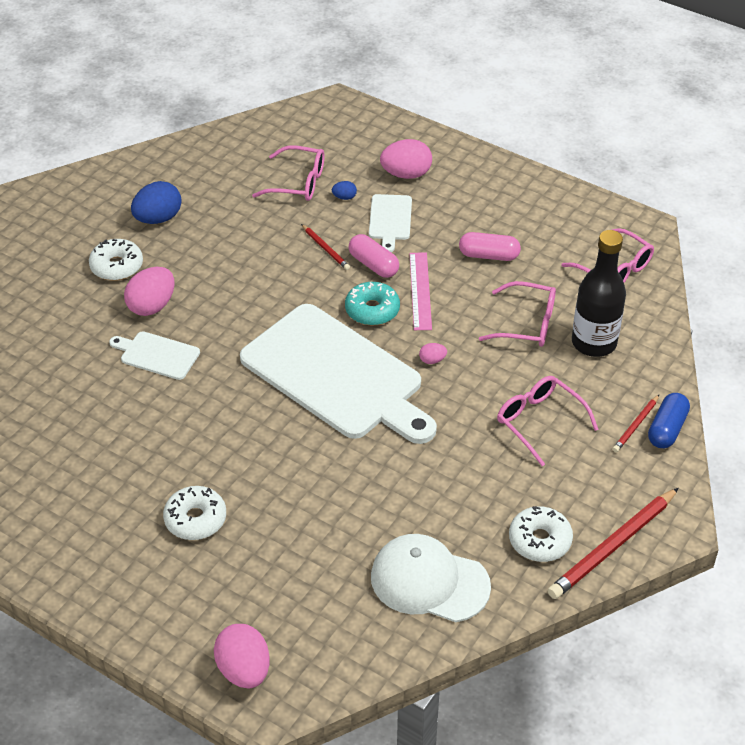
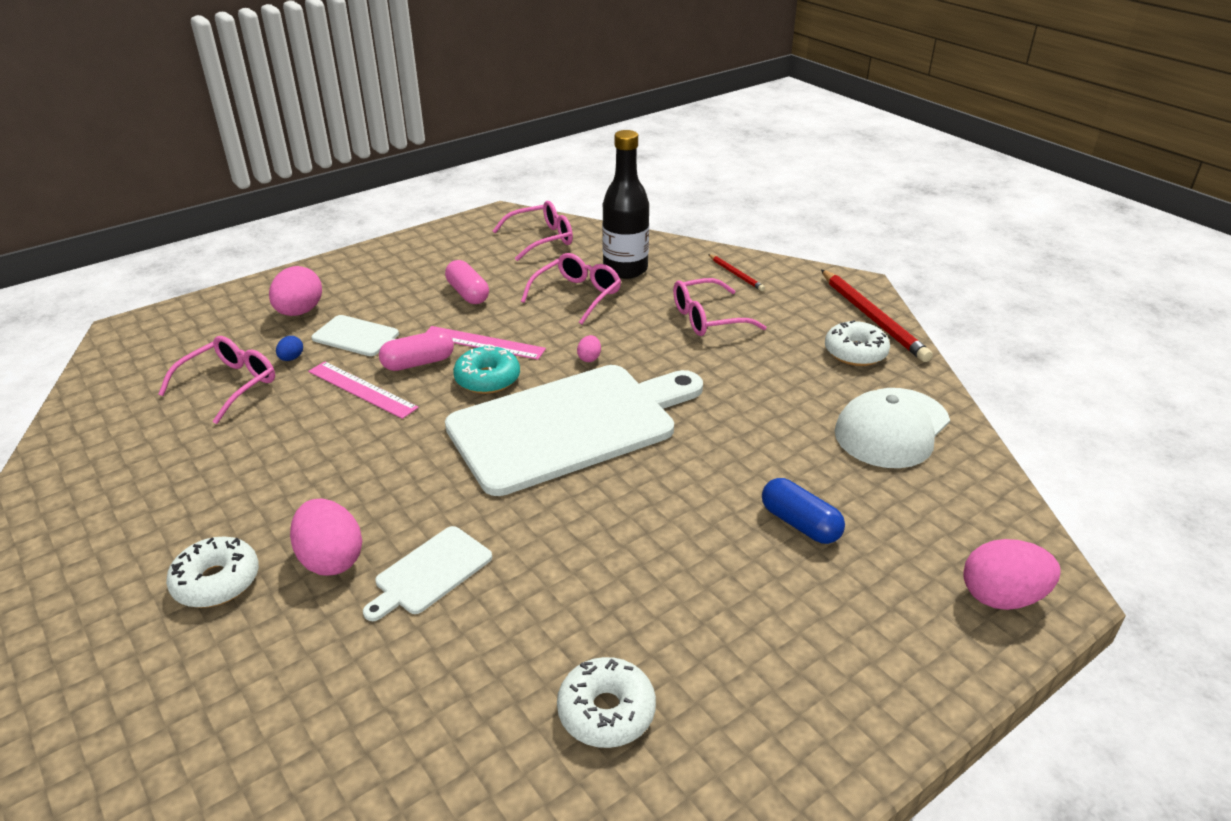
camera: 70 degrees left, 10 degrees down
blue egg [131,181,182,224] -> none
white donut [163,486,226,540] -> white donut moved to [557,657,656,748]
red pencil [301,224,350,270] -> pink ruler [308,361,419,419]
pink capsule [459,232,521,261] -> pink capsule turned 60 degrees counterclockwise [445,260,489,304]
blue capsule [648,393,690,448] -> blue capsule moved to [762,478,845,544]

